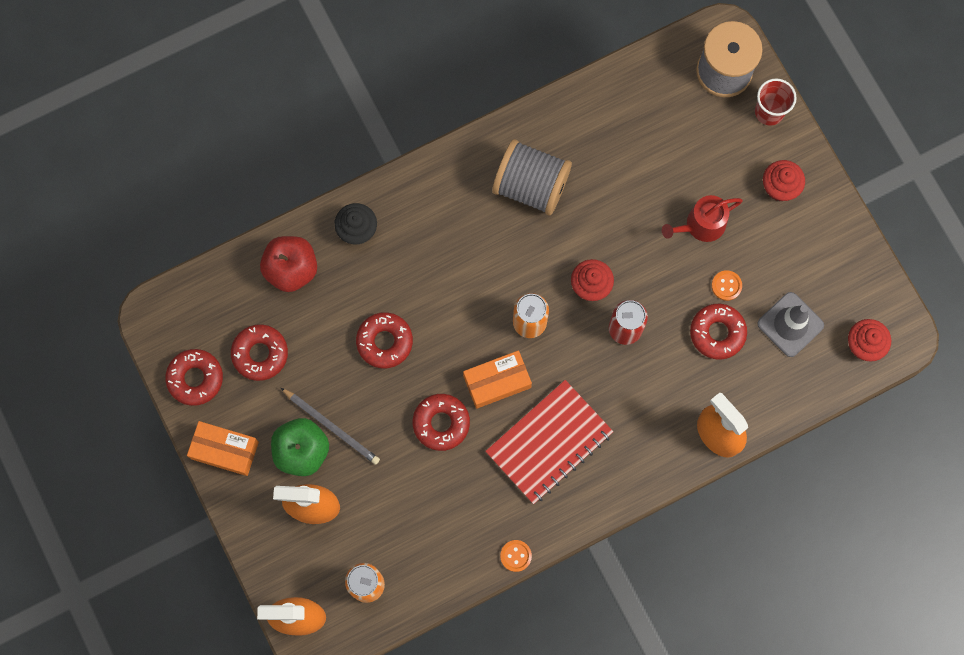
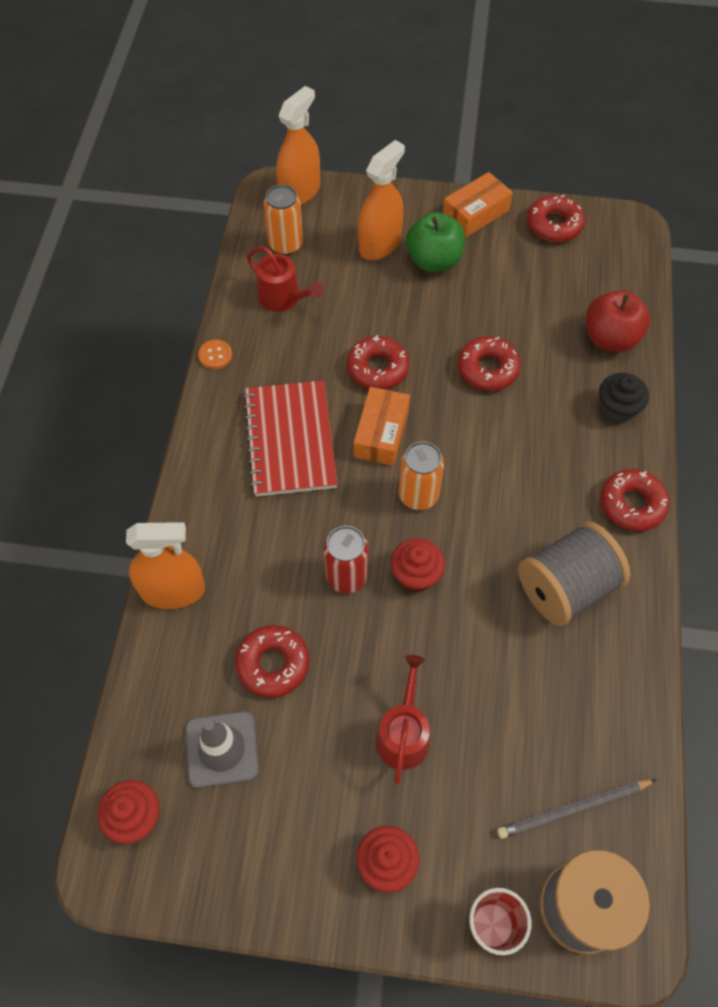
camera: 125 degrees right, 15 degrees down
red donut [231,324,288,381] -> red donut moved to [600,469,670,531]
grey pencil [281,388,380,465] -> grey pencil moved to [497,779,656,839]
orange button [712,270,742,301] -> none
none -> red watering can [247,246,324,312]

